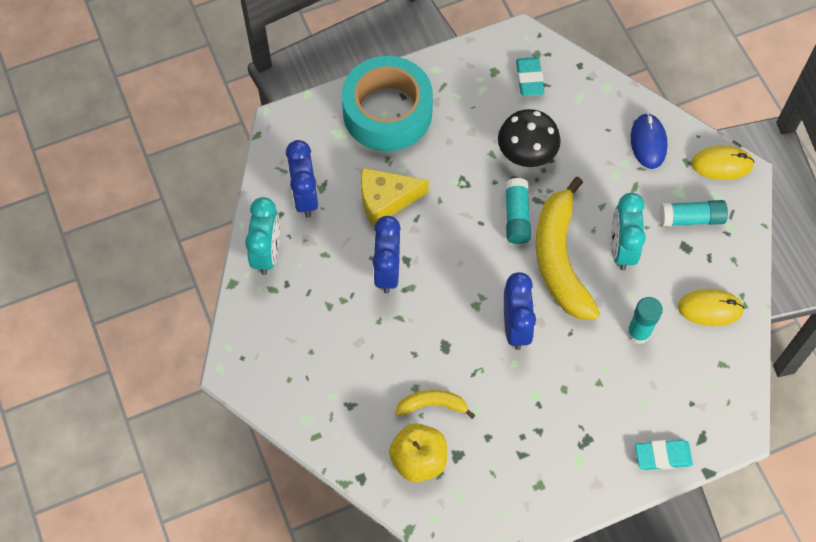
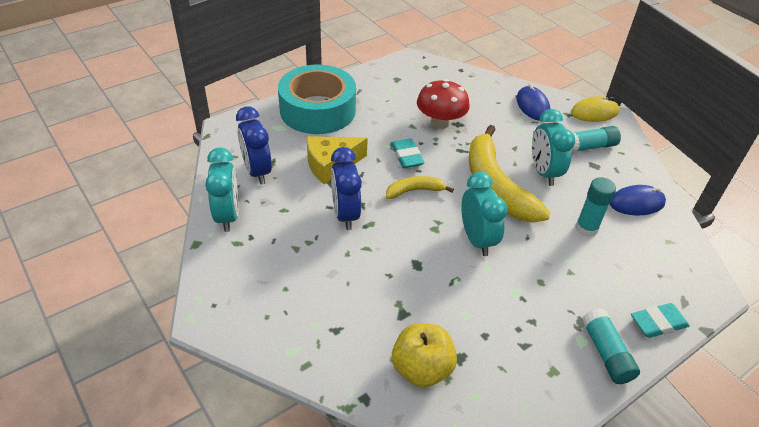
camera: 15 degrees left, 20 degrees down
yellow banana [395,390,475,419] -> yellow banana moved to [386,176,454,199]
black mushroom [498,109,561,167] -> red mushroom [417,79,470,129]
blue clock [504,272,536,350] -> turquoise clock [461,172,507,256]
turquoise glue stick [505,178,531,244] -> turquoise glue stick moved to [582,308,640,384]
turquoise eraser [516,57,545,96] -> turquoise eraser moved to [391,139,425,168]
yellow mouse [678,289,745,326] -> blue mouse [609,185,666,215]

